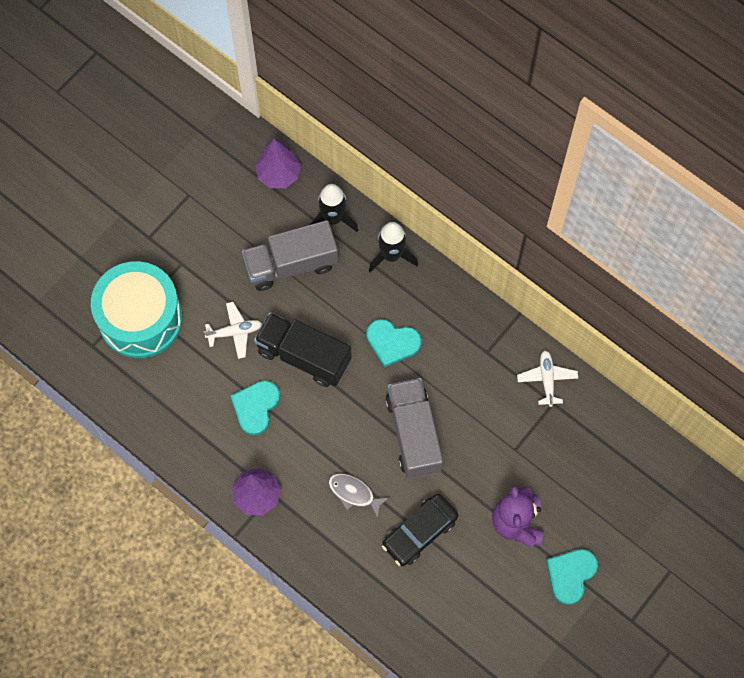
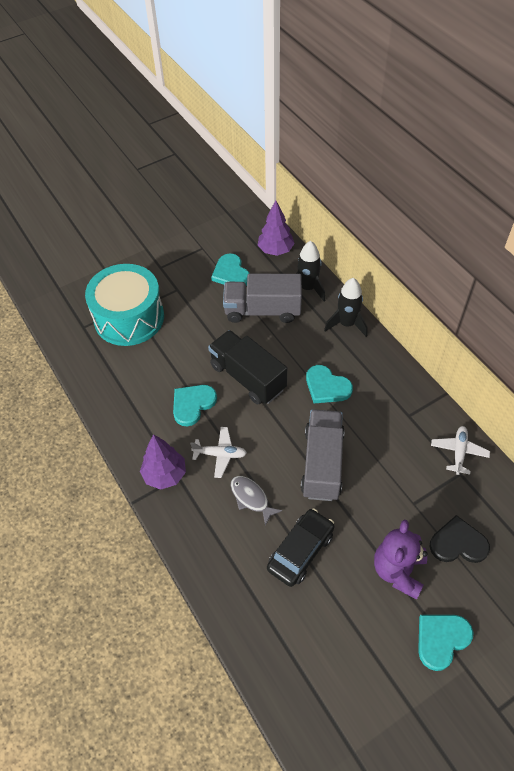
camera: 20 degrees right, 15 degrees down
white plane [204,302,262,359] -> white plane moved to [190,427,247,478]
black car [382,494,458,566] -> black car turned 150 degrees clockwise [267,508,335,587]
none -> turquoise heart [211,253,250,286]
none -> black heart [429,515,490,563]

